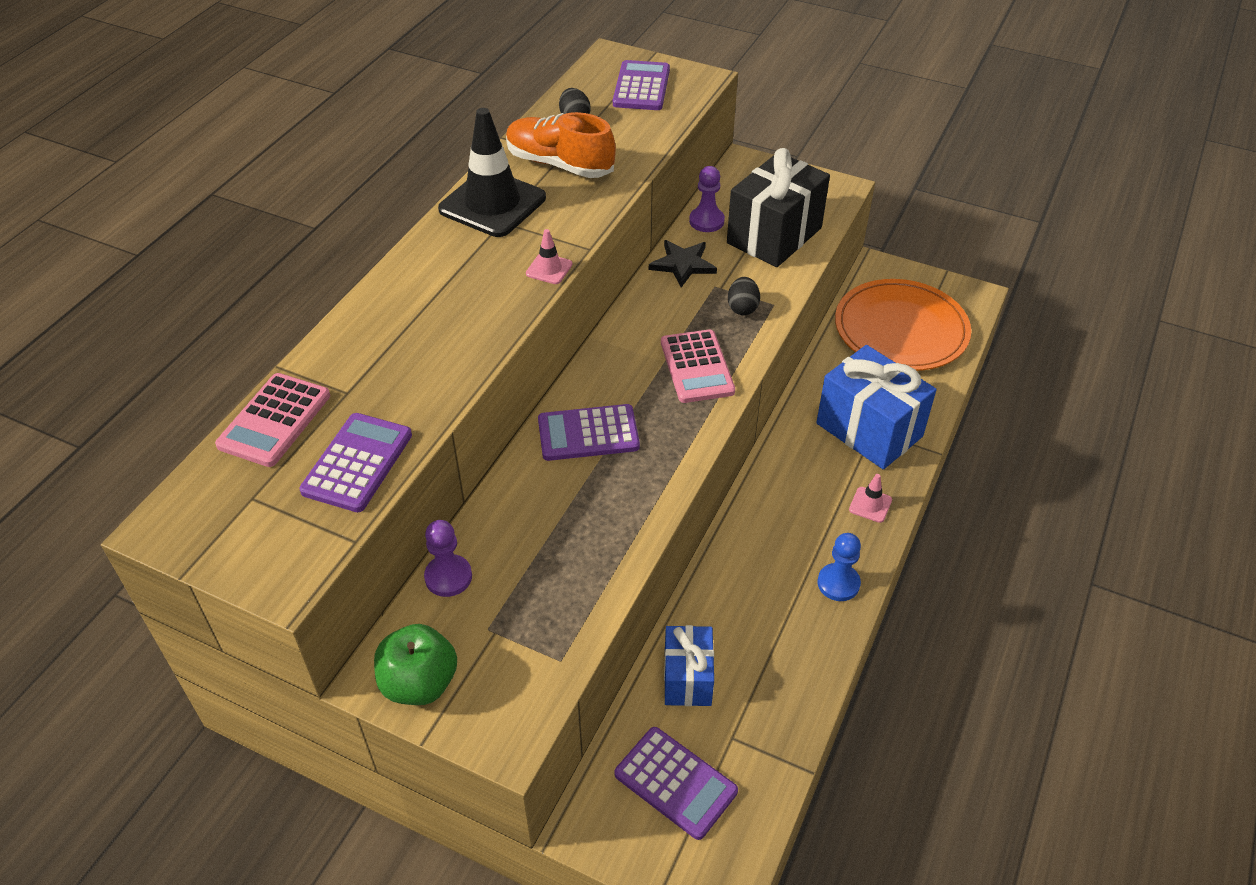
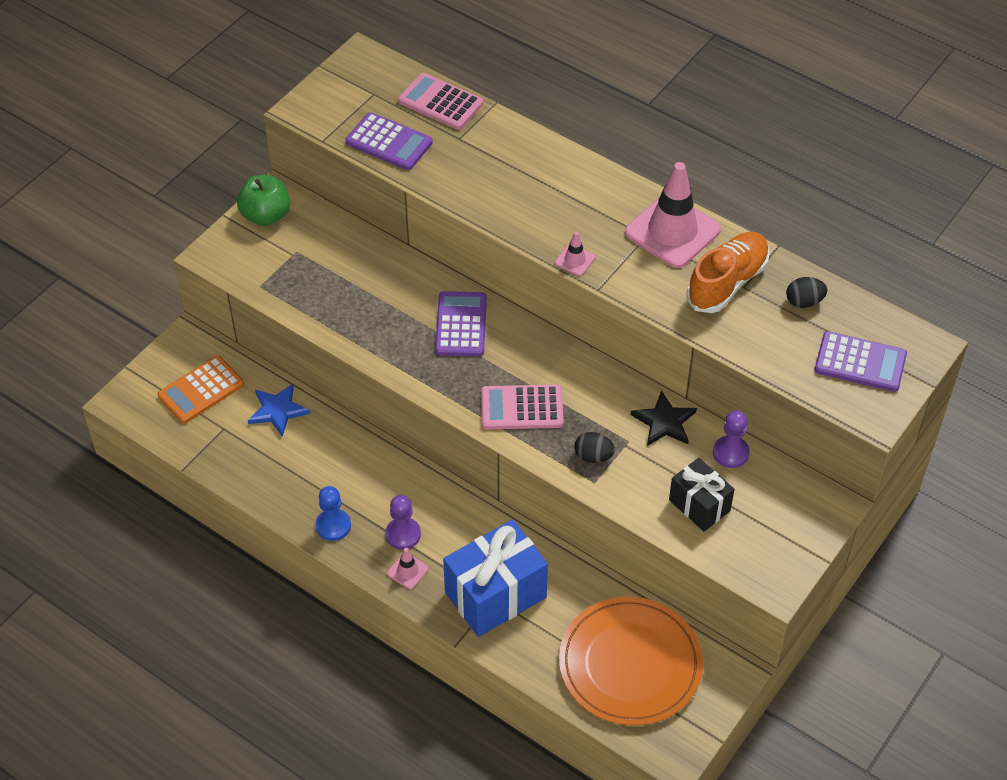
camera: 100 degrees right, 5 degrees up
purple pawn [424,520,472,597] -> purple pawn moved to [385,495,421,550]
black traffic cone [438,108,546,237] -> pink traffic cone [625,162,721,268]
purple calculator [615,727,738,840] -> orange calculator [157,355,244,424]
blue gift [664,625,714,706] -> blue star [248,383,310,437]
black gift [727,148,830,267] -> black gift [669,458,735,531], size x0.60

